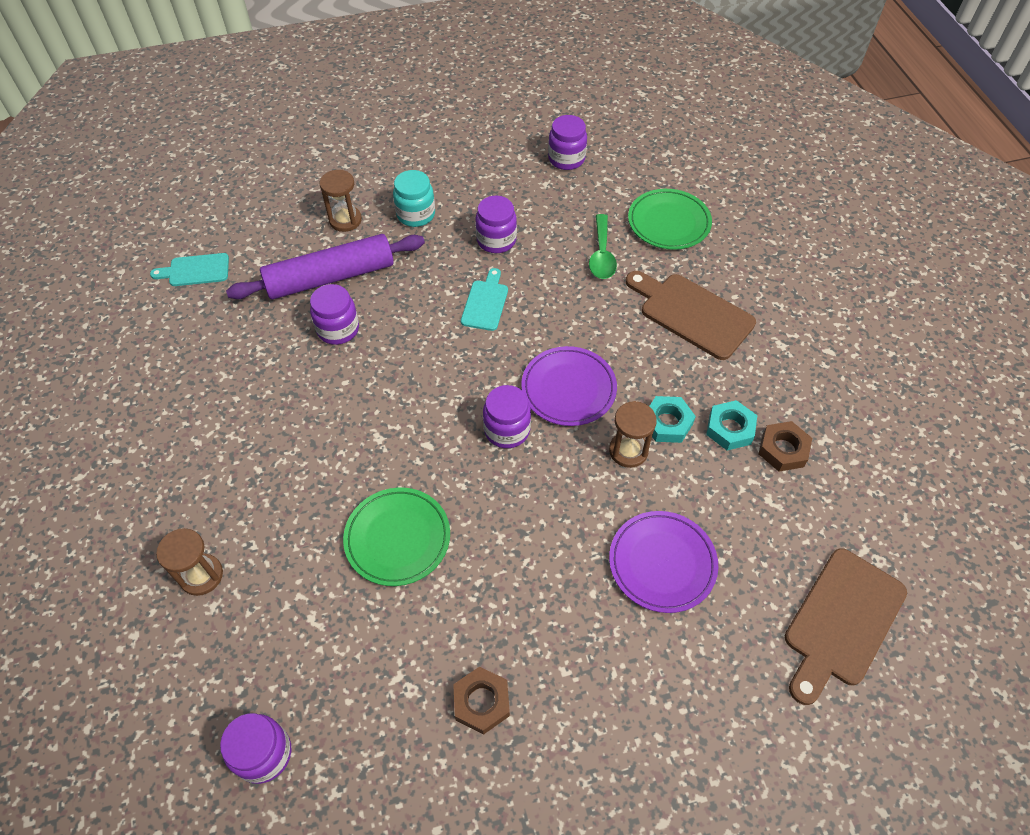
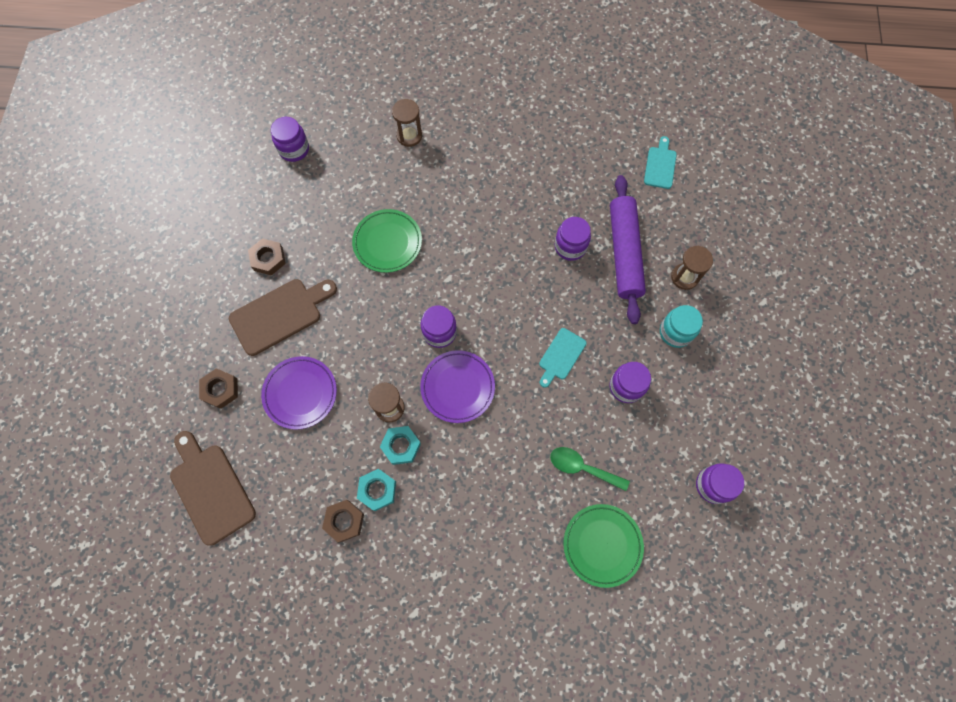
camera: 110 degrees right, 15 degrees up
turquoise cutting board [461,268,508,331] -> turquoise cutting board turned 90 degrees clockwise [539,328,587,388]
brown cutting board [626,271,756,360] -> brown cutting board moved to [229,279,337,356]
none -> brown nut [199,368,238,409]

